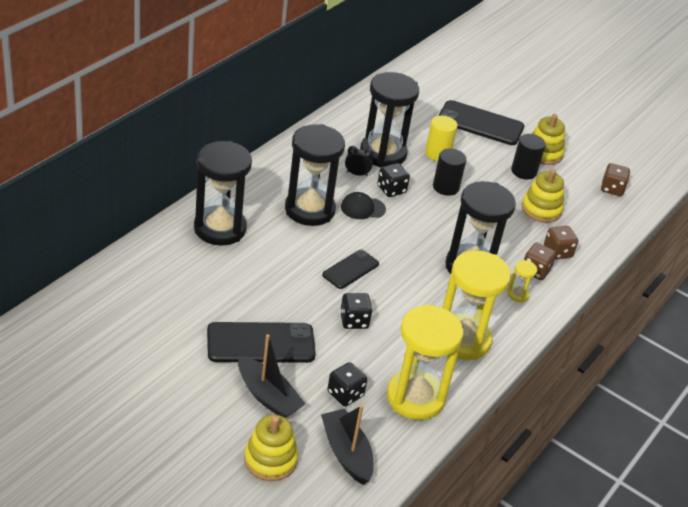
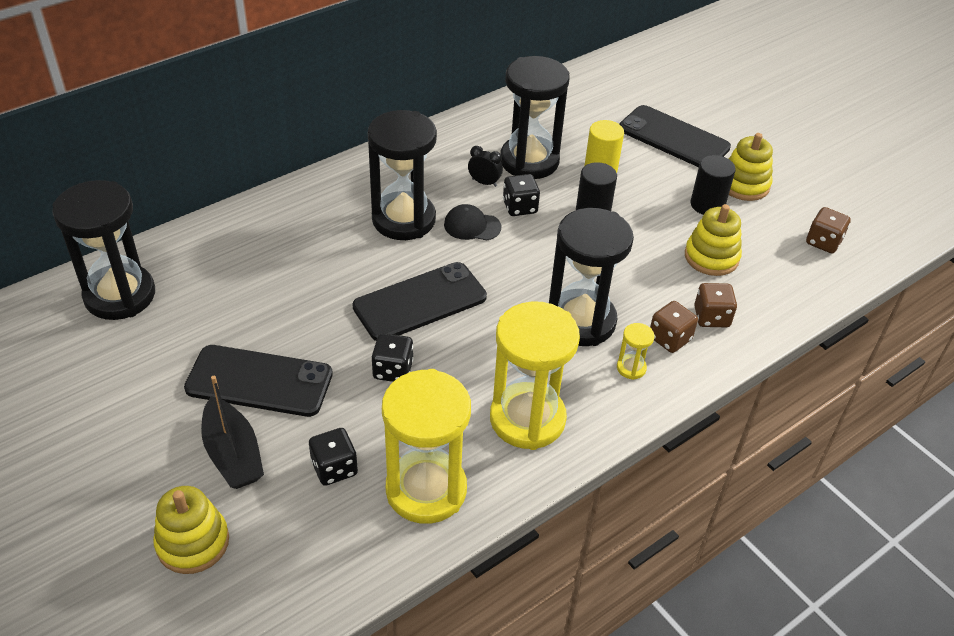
camera: 20 degrees right, 5 degrees up
black hourglass [194,141,252,245] -> black hourglass moved to [52,180,155,320]
black boat [321,405,374,485] -> none
black phone [322,250,379,289] -> black phone [352,262,487,341], size x1.68

